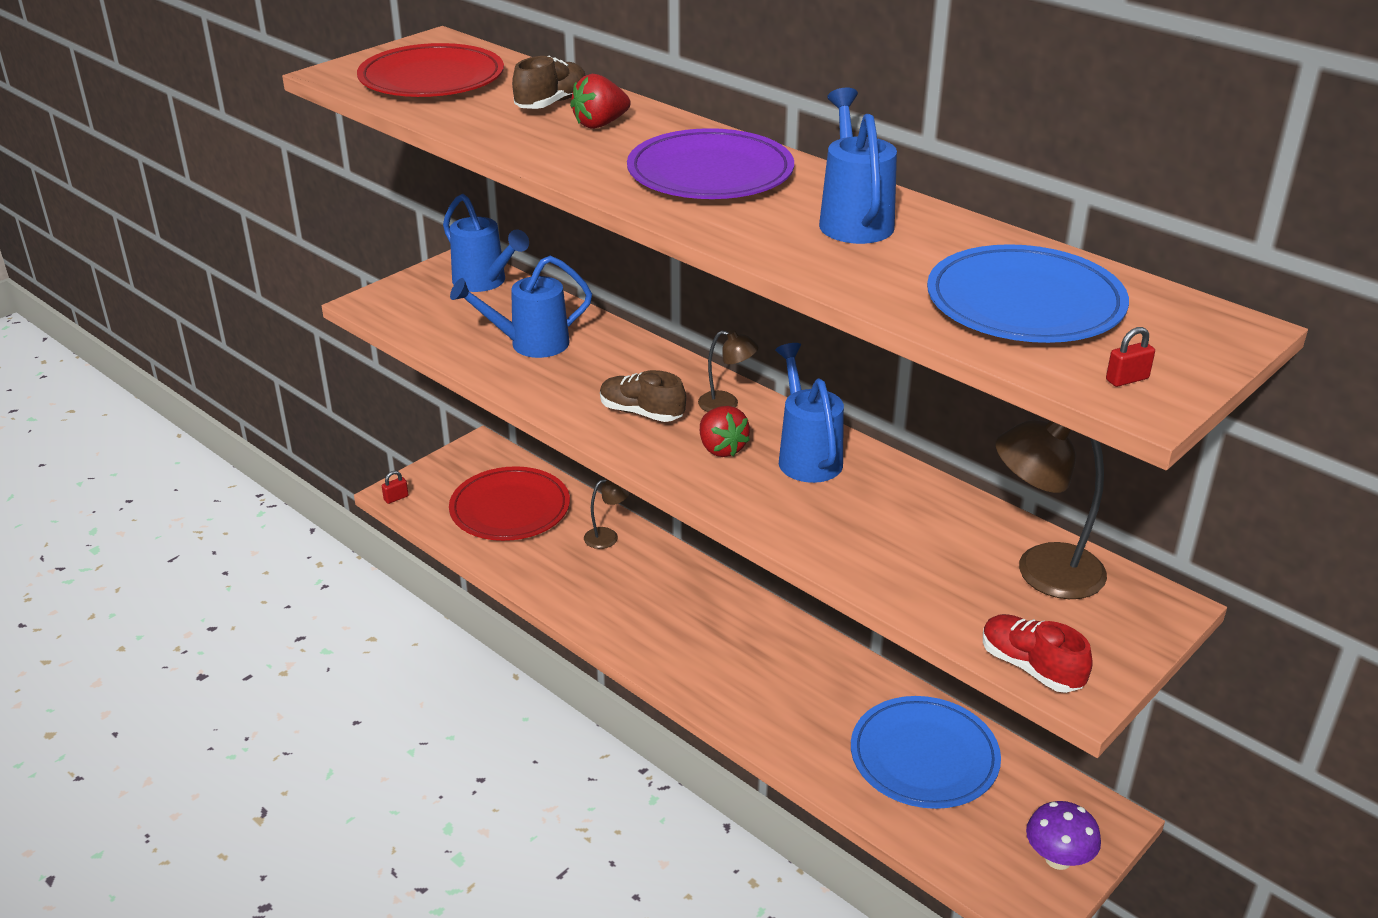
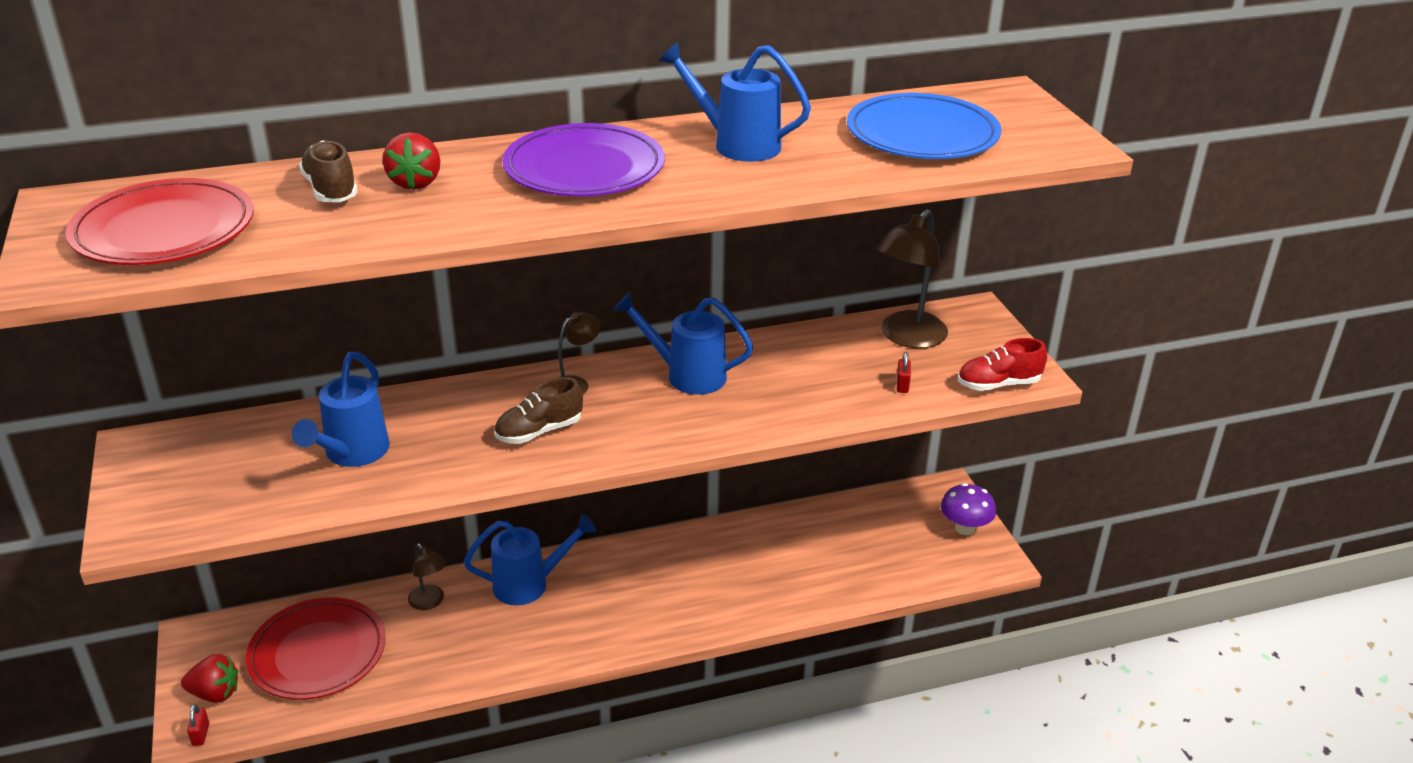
camera: 60 degrees left, 0 degrees up
blue watering can [443,194,529,292] -> blue watering can moved to [464,514,596,605]
brown lamp [584,478,630,549] -> brown lamp turned 135 degrees clockwise [408,543,446,610]
red strawberry [700,406,750,457] -> red strawberry moved to [181,654,238,703]
blue plate [851,696,1001,809] -> none
red padlock [1106,327,1155,387] -> red padlock moved to [897,352,911,393]

